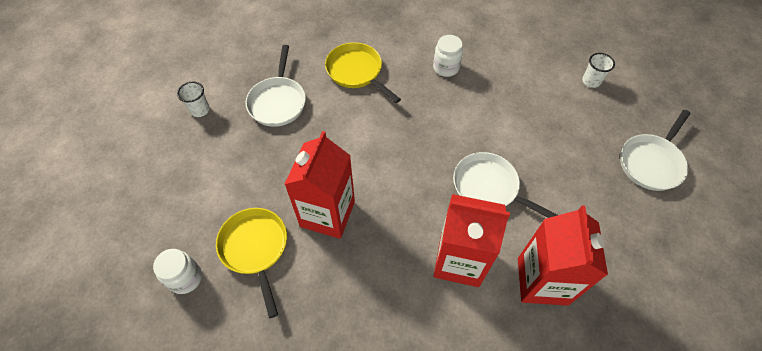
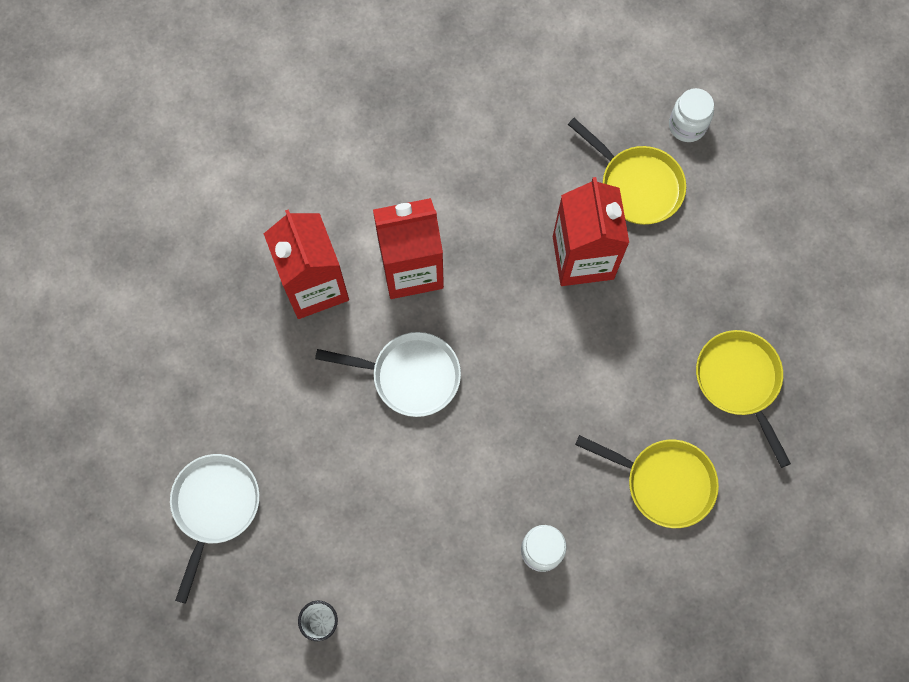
camera: 155 degrees right, 15 degrees up
white cup [177,82,210,117] -> none
white pan [246,45,306,127] -> yellow pan [696,330,791,468]

